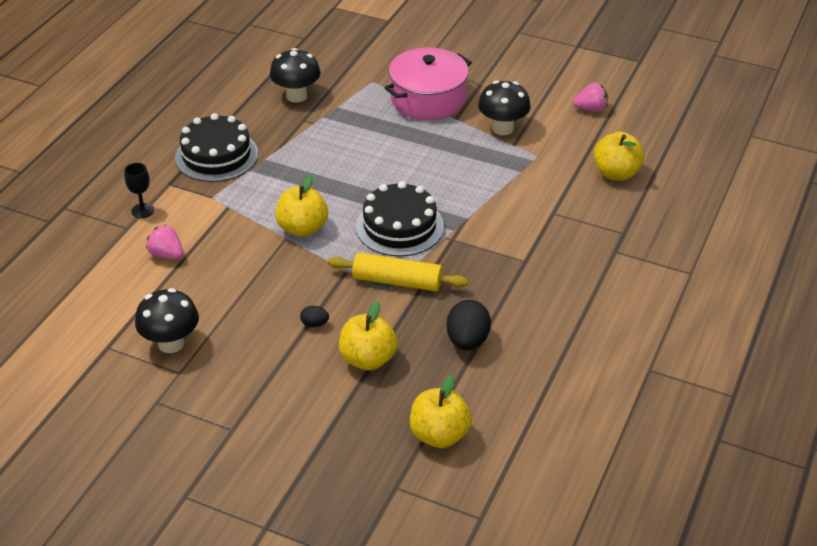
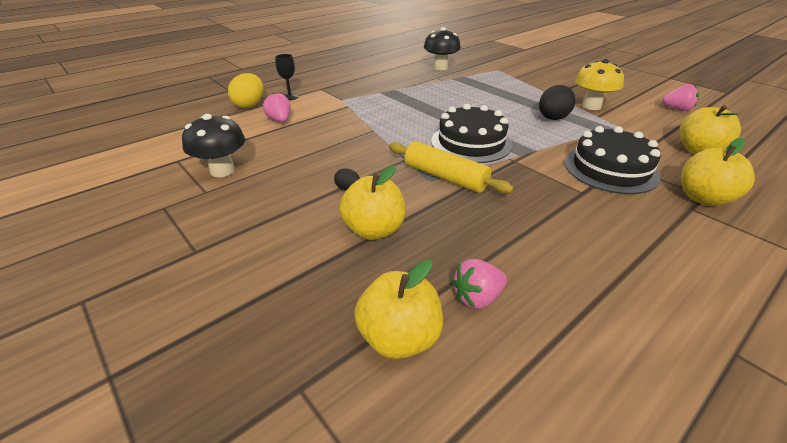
camera: 25 degrees right, 5 degrees down
black cake [175,113,258,182] -> black cake moved to [564,126,661,194]
yellow apple [275,174,328,237] -> yellow apple moved to [681,138,755,206]
pink pot [385,48,472,120] -> none
black egg [447,300,491,350] -> black egg moved to [539,85,575,120]
black mushroom [478,80,531,135] -> yellow mushroom [575,59,624,110]
none -> yellow egg [228,73,264,108]
none -> pink strawberry [452,259,507,309]

